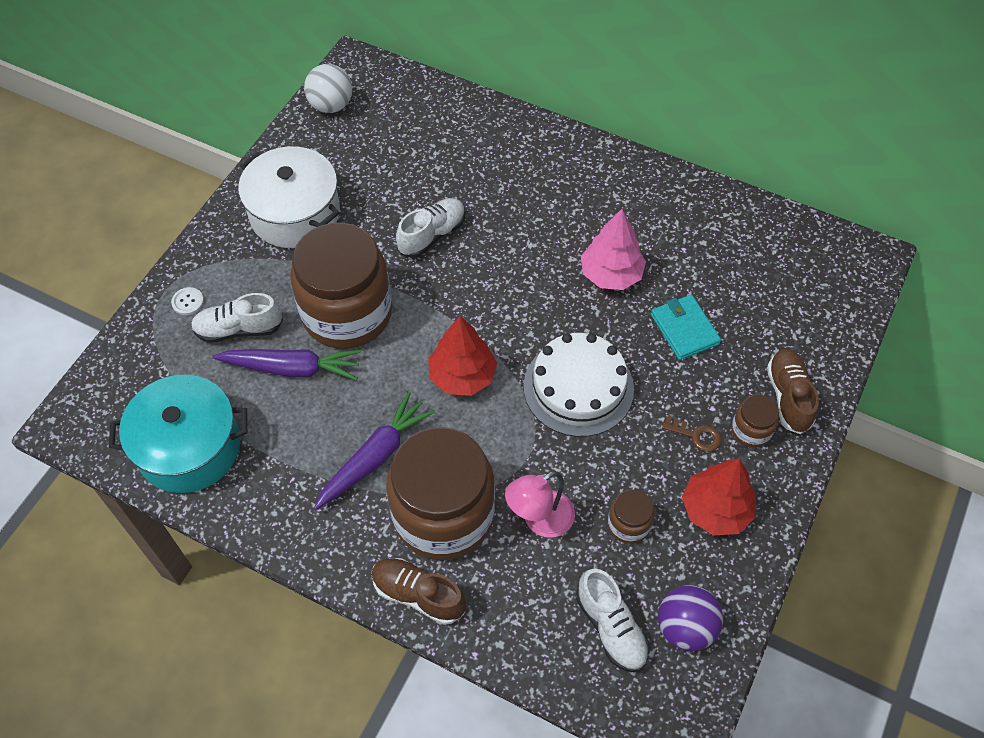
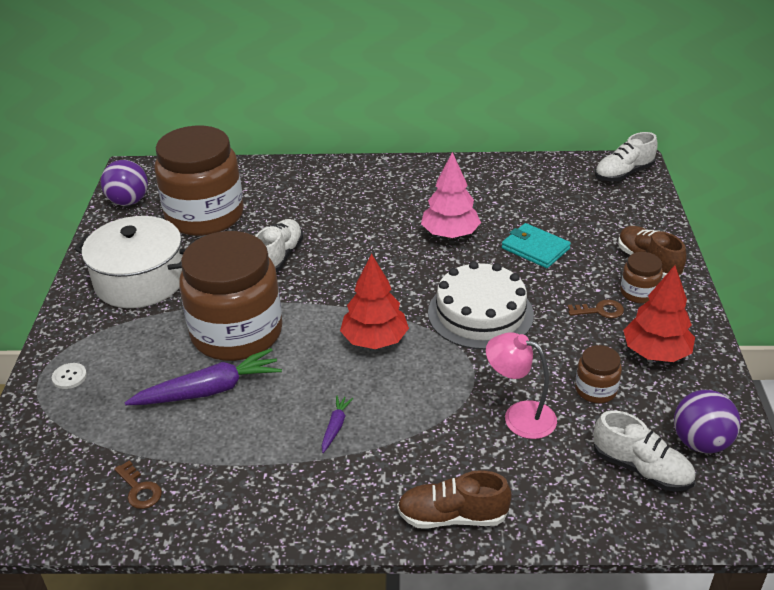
camera: 25 degrees left, 20 degrees down
turquoise pot [109,375,247,493] -> brown key [115,460,162,509]
white shoe [191,293,283,343] -> white shoe moved to [595,132,658,181]
white ball [304,64,352,113] -> purple ball [101,160,148,206]
purple carrot [314,392,435,510] -> purple carrot [322,395,353,453], size x0.48
brown jar [386,427,495,560] -> brown jar moved to [155,126,244,236]
pink lamp [505,471,575,538] -> pink lamp turned 90 degrees clockwise [486,332,557,439]

